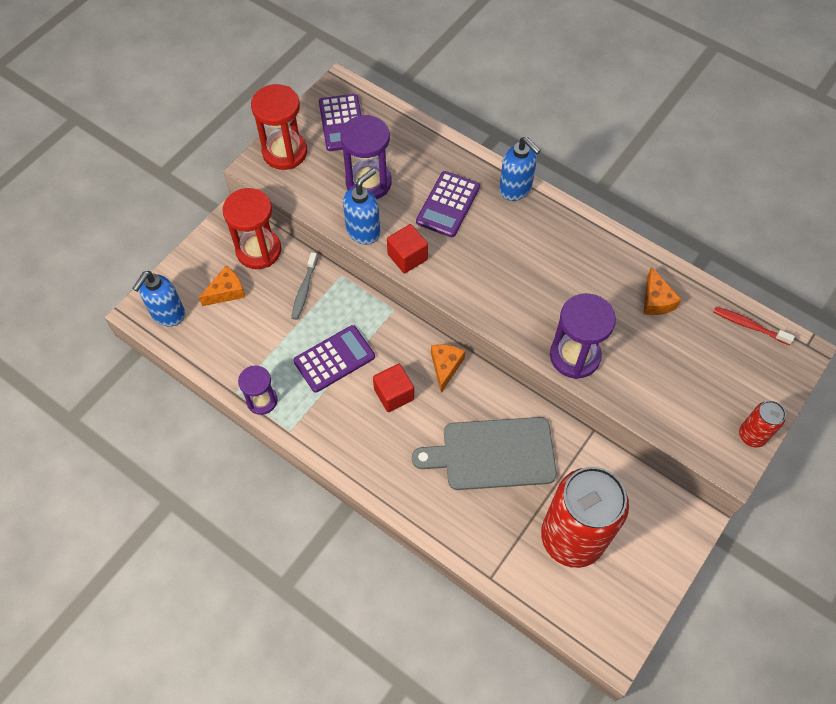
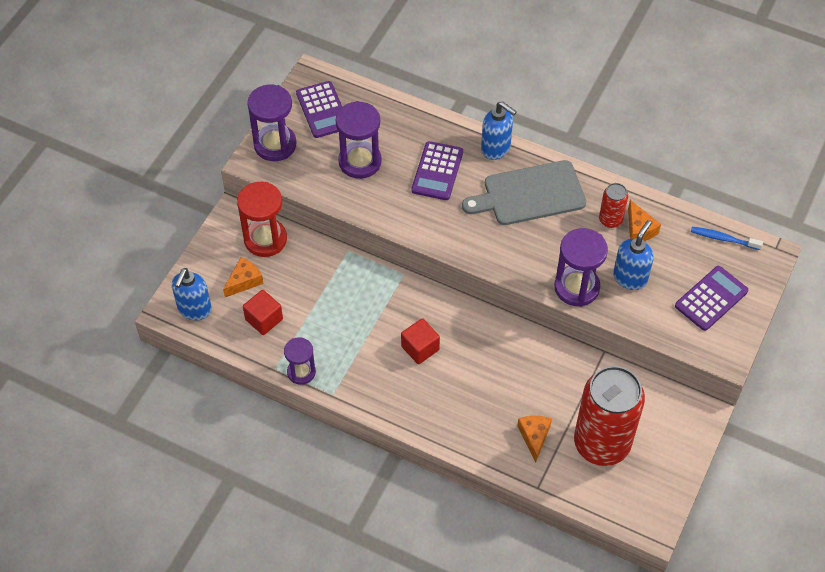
camera: 10 degrees left, 5 degrees down
red hourglass [251,84,307,170] -> purple hourglass [247,85,297,161]
grey toothbrush [291,252,318,320] -> none
purple calculator [293,325,375,393] -> purple calculator moved to [675,266,748,331]
blue soap dispenser [343,168,380,245] -> blue soap dispenser moved to [613,220,654,290]
red cube [387,224,428,273] -> red cube moved to [243,290,283,335]
grey cutting board [412,417,557,490] -> grey cutting board moved to [462,160,586,225]
orange cheese [431,344,465,393] -> orange cheese moved to [517,416,552,463]
red toothbrush [713,307,795,345] -> blue toothbrush [691,227,763,250]
red can [739,401,786,448] -> red can moved to [599,183,628,228]

